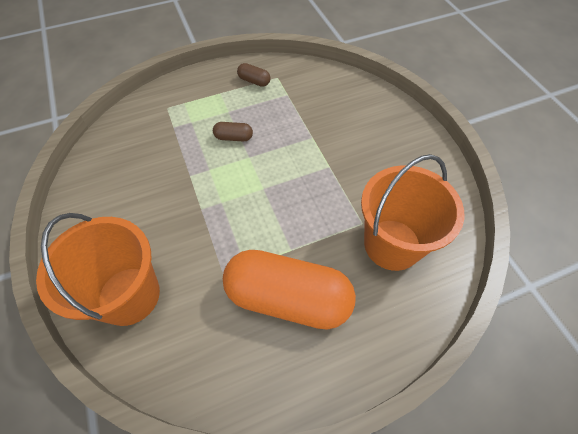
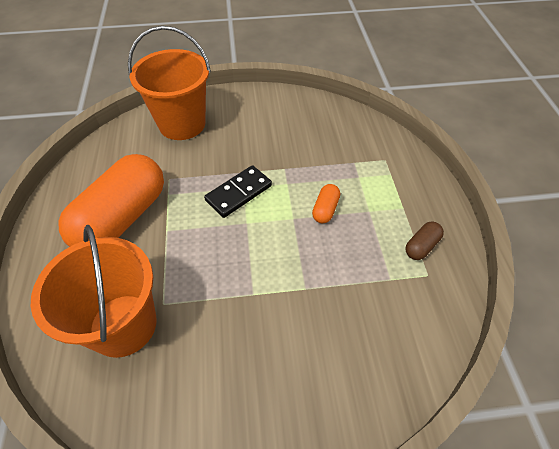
camera: 105 degrees right, 5 degrees down
brown capsule [213,122,253,142] -> orange capsule [312,184,340,223]
none -> black domino [204,165,272,218]

